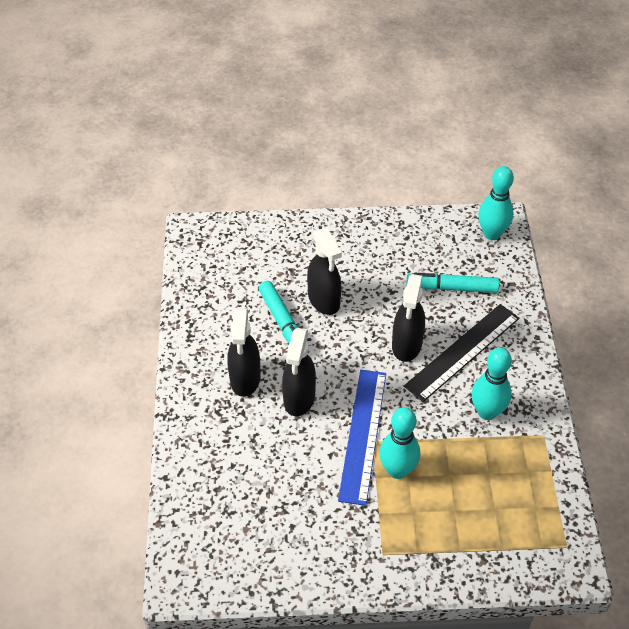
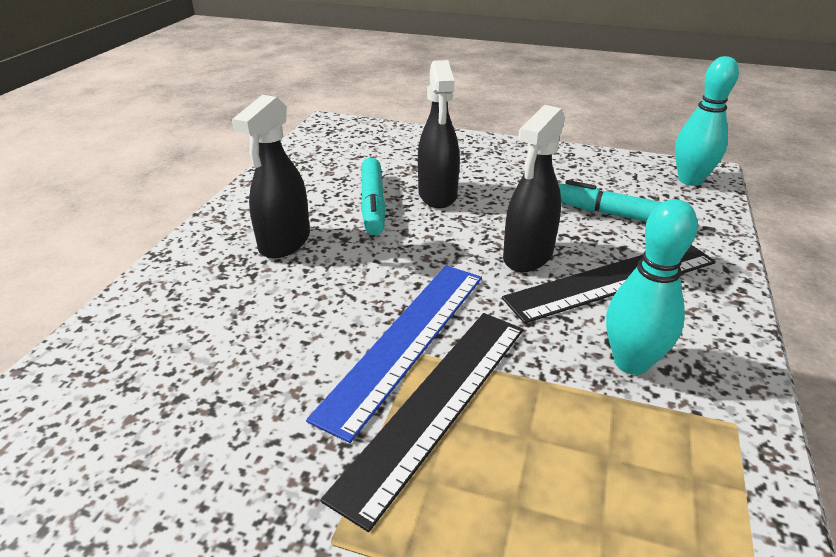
camera: 20 degrees right, 15 degrees down
black spray bottle [282,328,316,416] -> none
turquoise bowling pin [379,407,420,479] -> black ruler [320,313,523,532]

